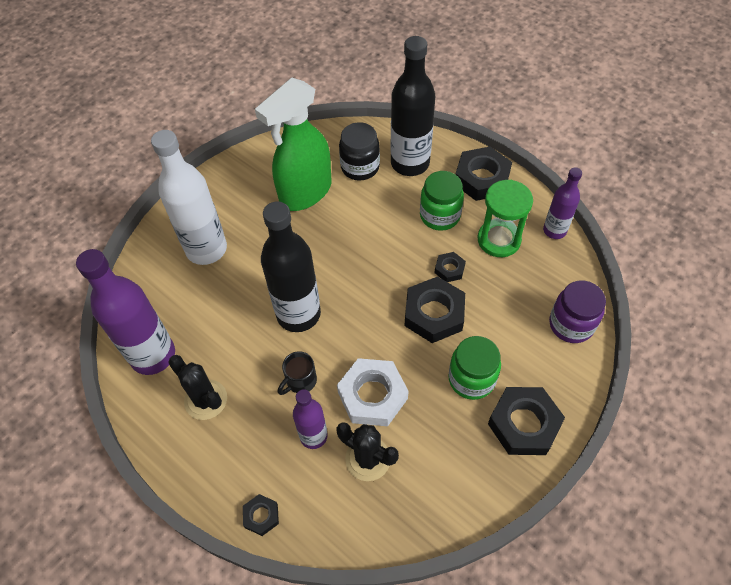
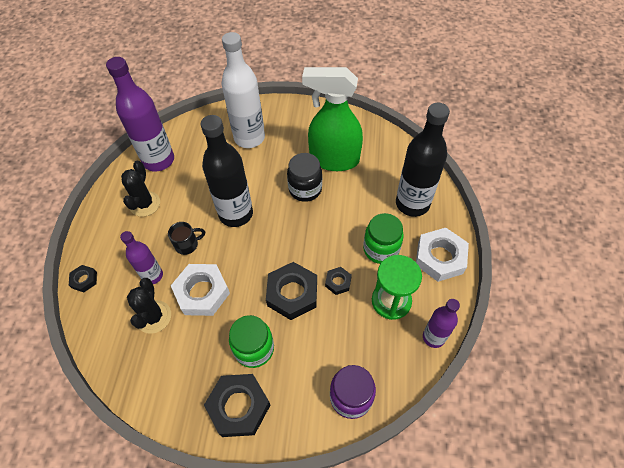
camera: 55 degrees right, 0 degrees up
black mug [278,351,317,395] -> black mug turned 150 degrees clockwise [168,222,205,255]
black jar [339,122,380,181] -> black jar moved to [287,153,322,202]
black nut [455,147,512,201] -> white nut [416,228,469,282]

